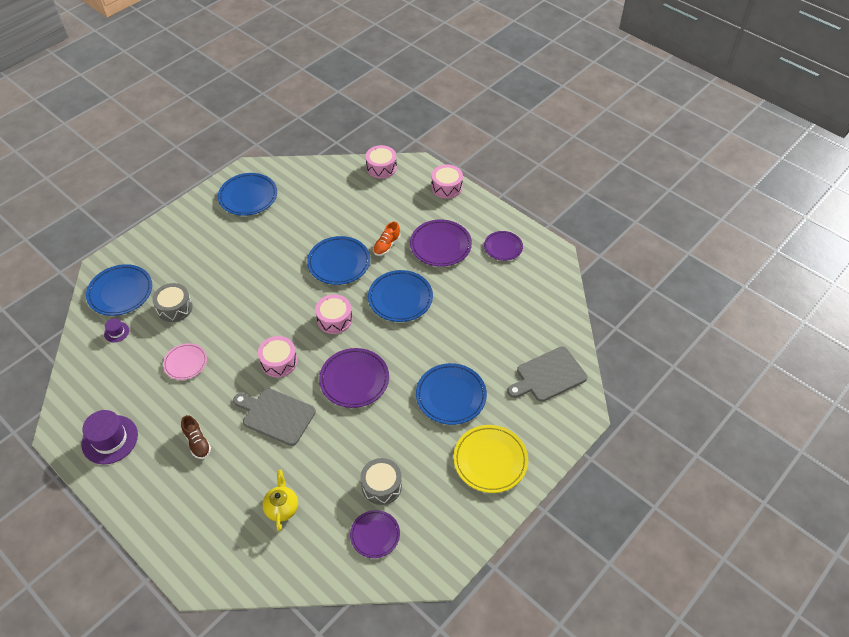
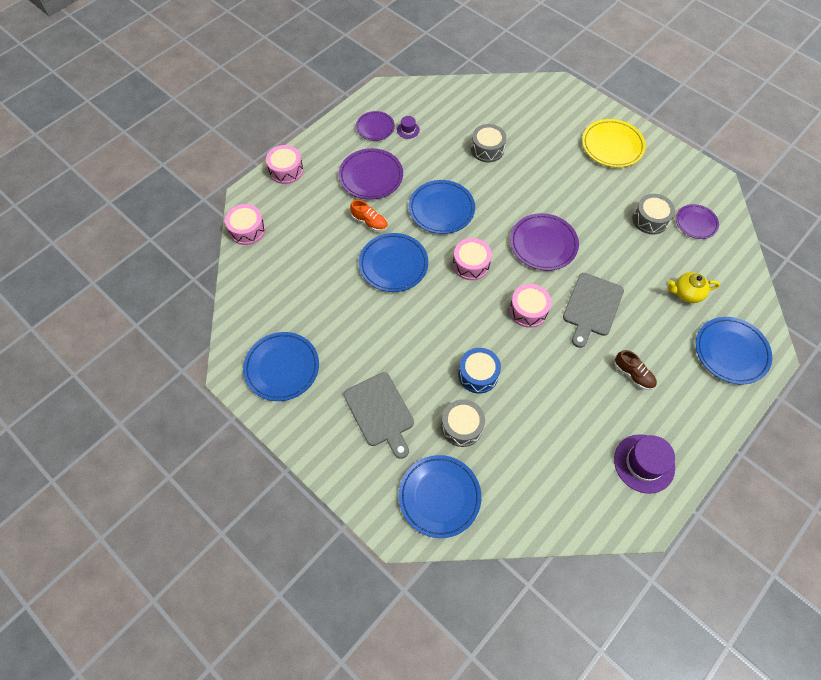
camera: 90 degrees left, 10 degrees up
purple hat [104,318,129,342] -> purple hat moved to [397,116,420,139]
pink plate [163,343,207,380] -> none
brown shoe [181,415,211,459] -> brown shoe turned 75 degrees clockwise [615,350,657,390]
blue plate [416,363,487,425] -> blue plate moved to [696,317,772,384]
grey cutting board [507,346,587,402] -> grey cutting board moved to [344,372,414,459]
none -> blue drum [458,348,501,393]
none -> grey drum [471,124,507,162]

